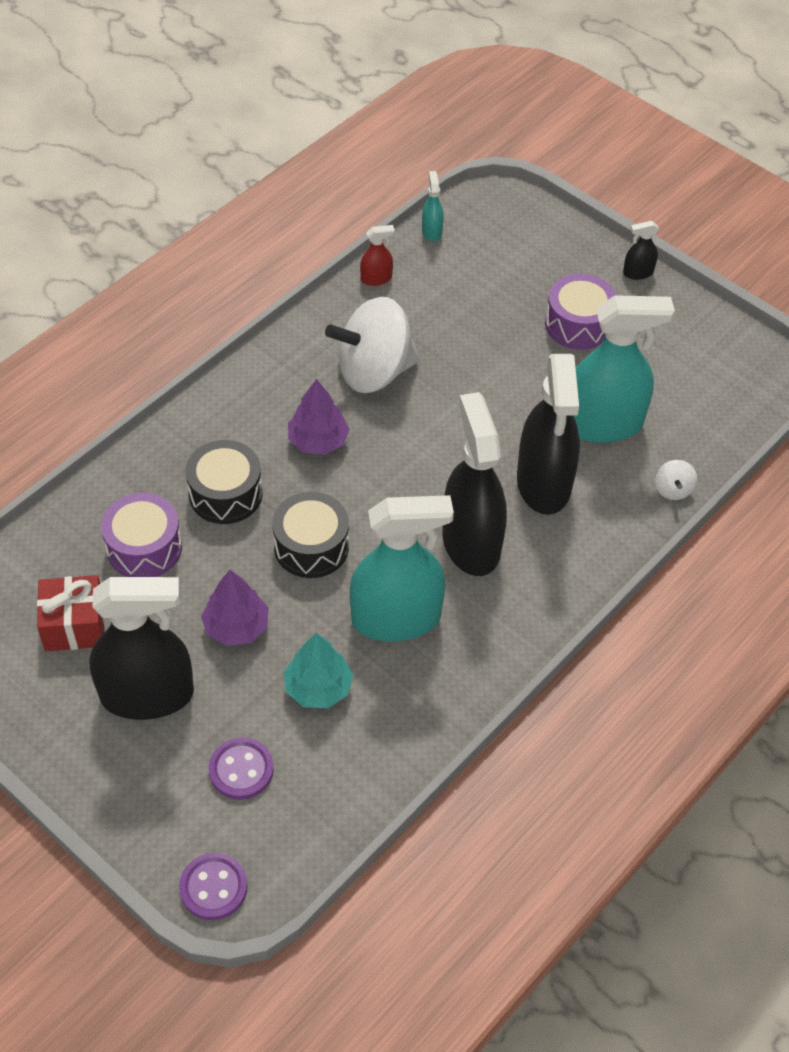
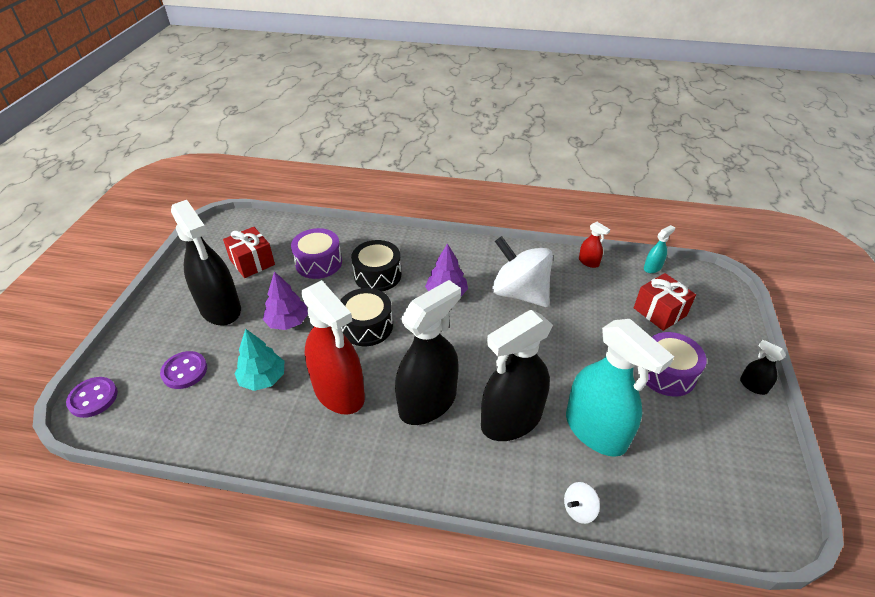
camera: 60 degrees right, 10 degrees down
turquoise spray bottle [350,495,454,642] -> red spray bottle [301,280,365,415]
none -> red gift [634,273,696,331]

